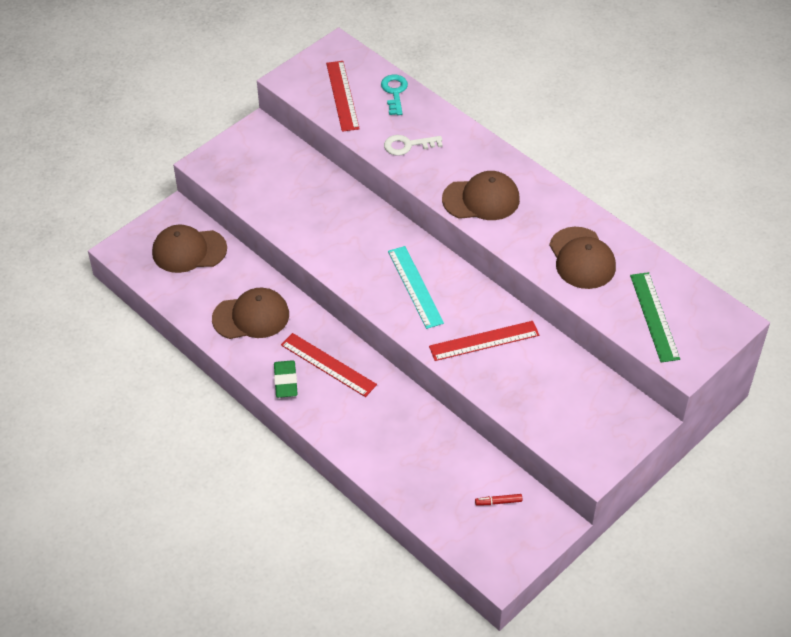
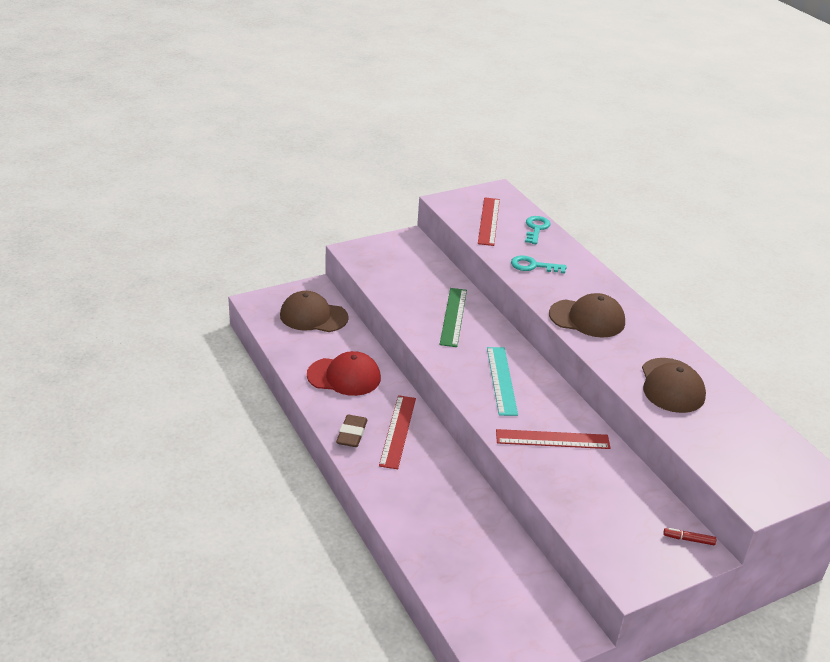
camera: 15 degrees right, 15 degrees down
brown cap [212,288,289,339] -> red cap [307,351,381,396]
green eraser [274,360,298,398] -> brown eraser [336,414,368,447]
red ruler [281,333,377,397] -> red ruler turned 45 degrees clockwise [379,395,416,469]
white key [384,135,443,156] -> turquoise key [511,255,567,274]
red marker [475,494,523,505] -> red marker moved to [663,528,716,545]
green ruler [630,272,680,363] -> green ruler moved to [440,288,467,347]

